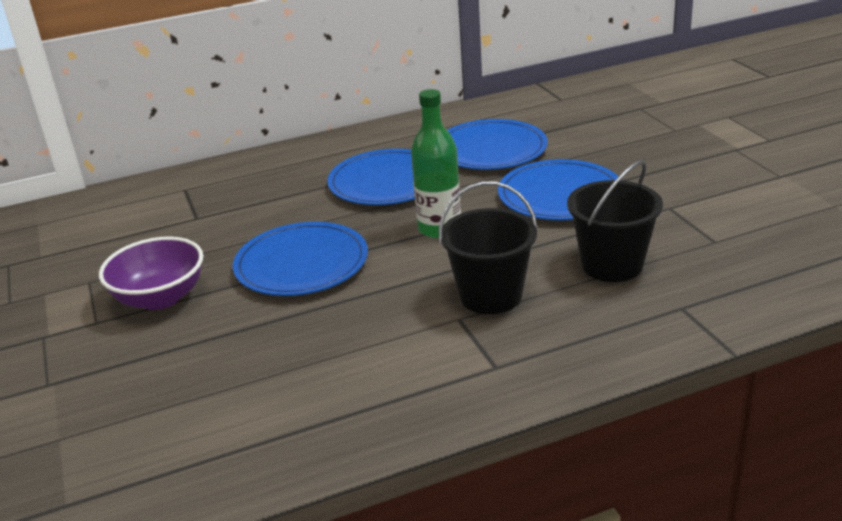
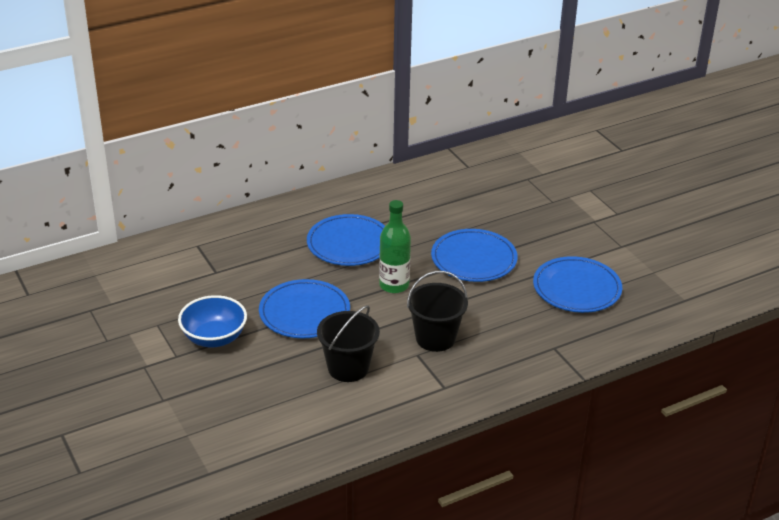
camera: 10 degrees left, 5 degrees up
purple bowl [99,236,203,310] -> blue bowl [178,295,247,347]
blue plate [447,119,548,170] -> blue plate moved to [533,256,622,313]
black bucket [567,161,663,282] -> black bucket moved to [317,305,380,382]

